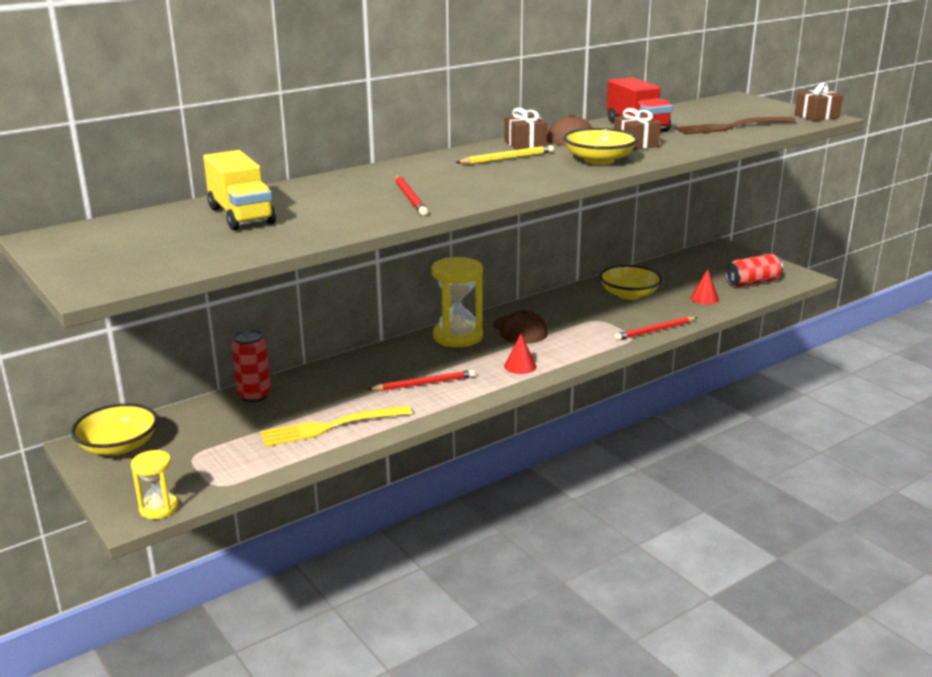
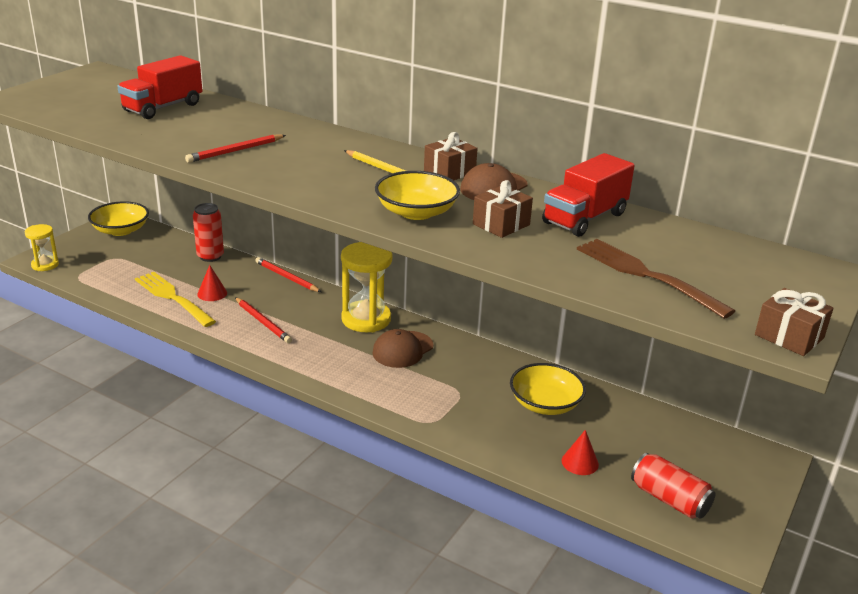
camera: 65 degrees right, 5 degrees up
yellow truck [203,150,276,230] -> red truck [117,55,202,119]
red cone [504,334,537,374] -> red cone moved to [197,265,227,301]
red pencil [614,317,698,340] -> red pencil moved to [255,257,321,292]

